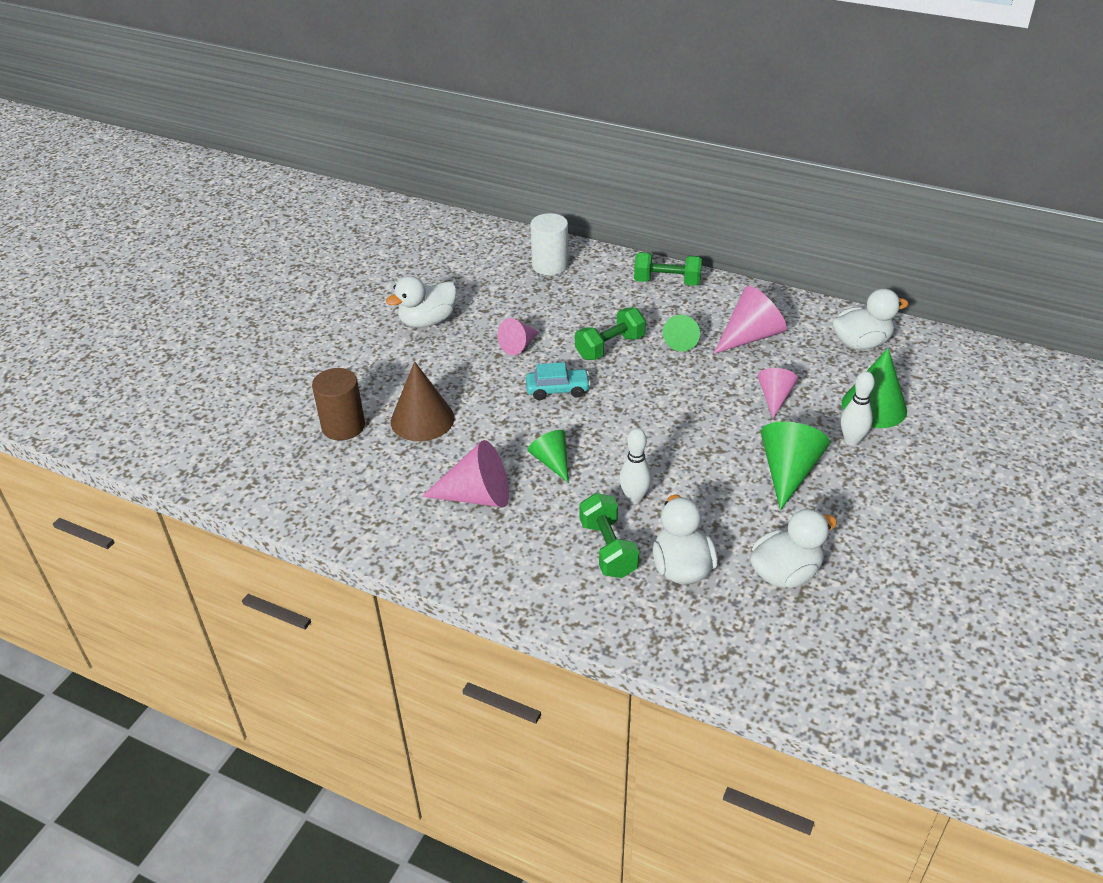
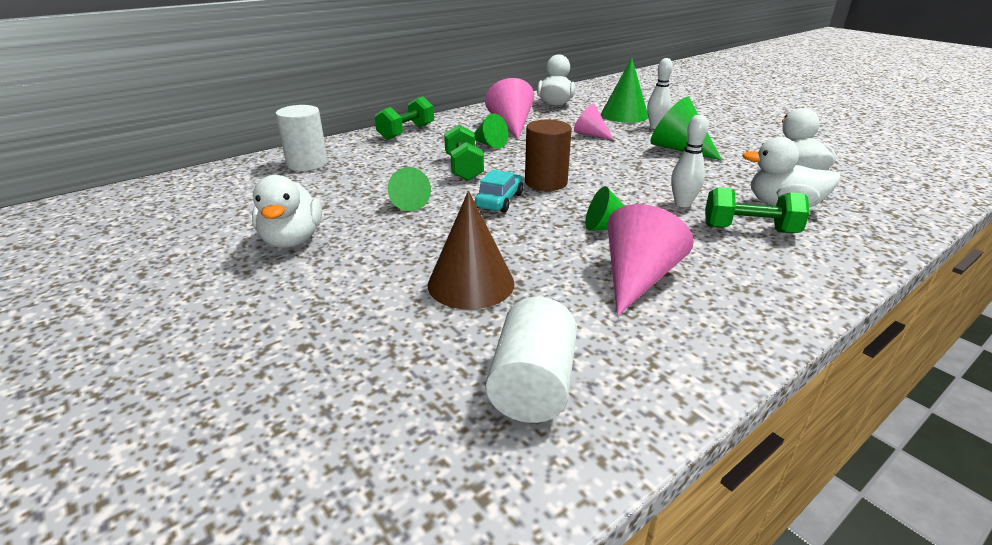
camera: 65 degrees left, 10 degrees down
brown cylinder [312,368,365,441] -> brown cylinder moved to [525,120,572,191]
pink cone [497,318,539,355] -> green cone [388,167,431,211]
none -> white cylinder [486,297,577,423]

